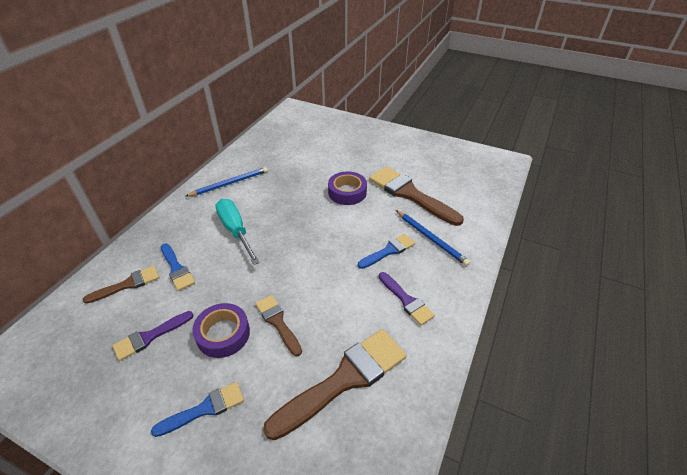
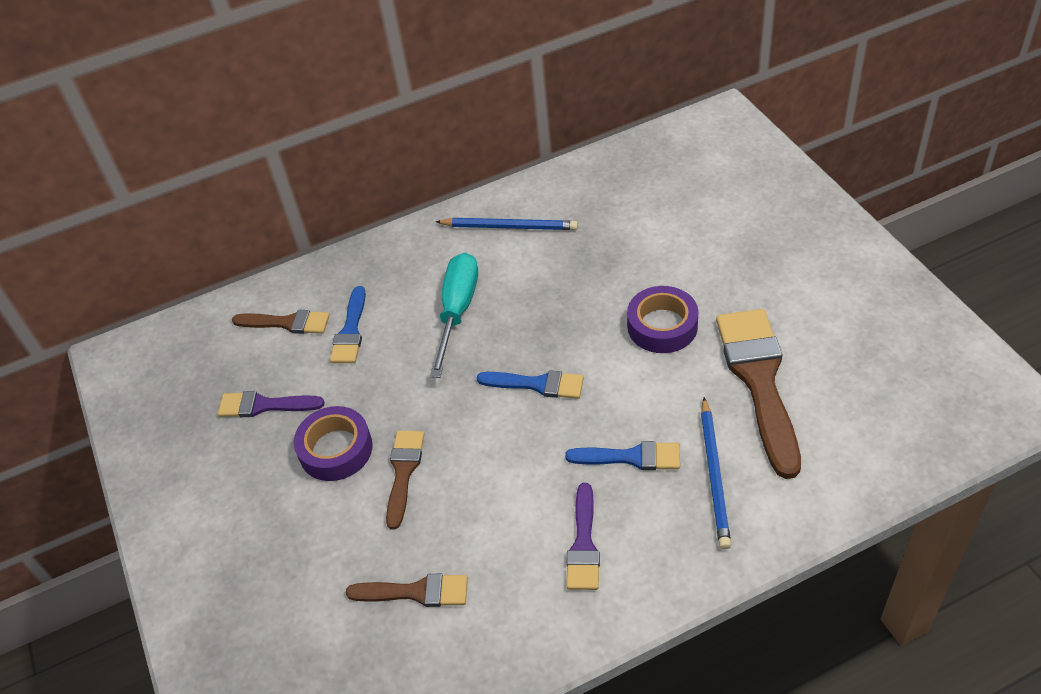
camera: 45 degrees right, 5 degrees up
blue brush [151,382,244,437] -> blue brush moved to [477,370,584,399]
brown brush [263,329,407,440] -> brown brush [346,574,468,607], size x0.54

